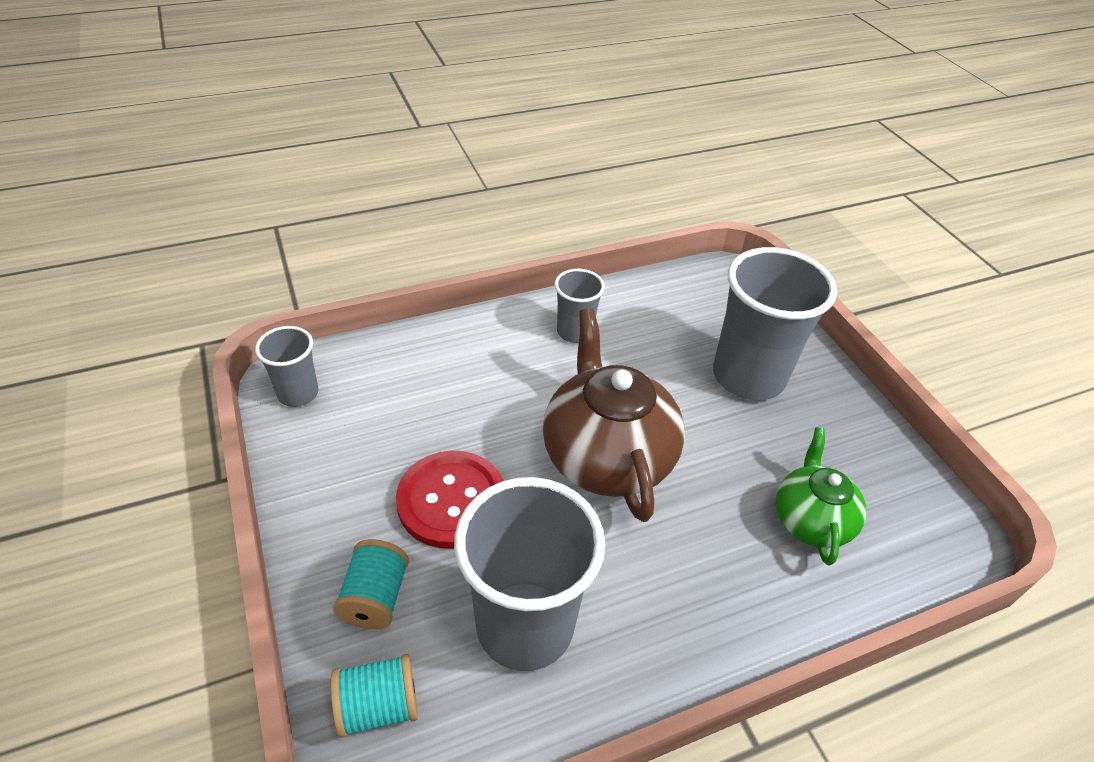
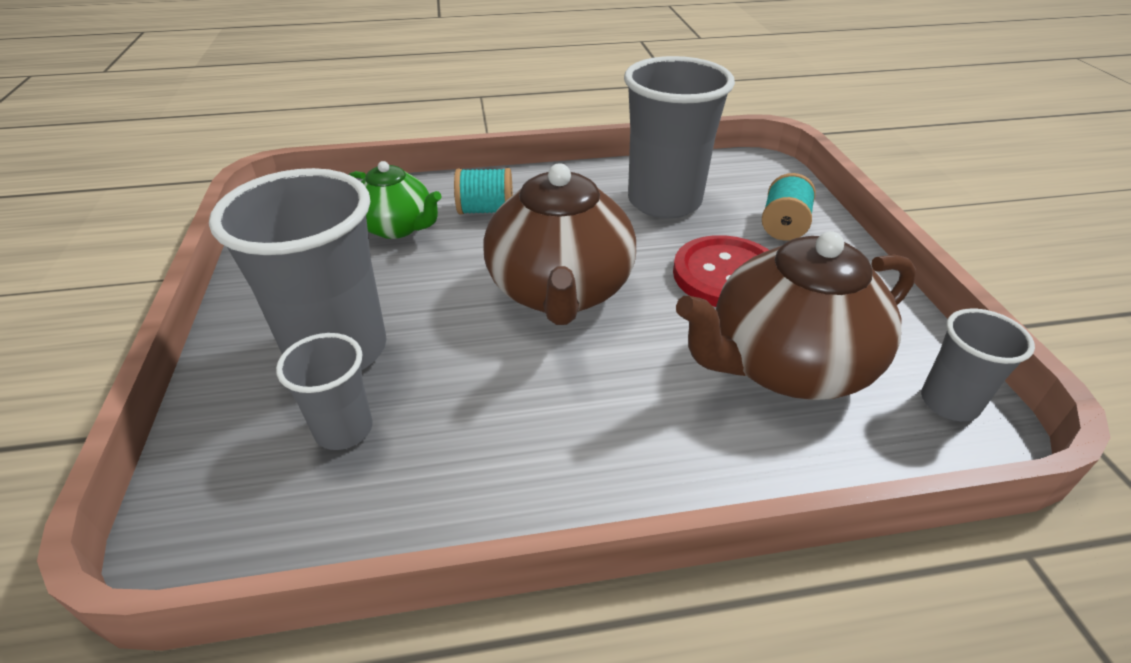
camera: 165 degrees left, 5 degrees down
turquoise spool [331,654,418,738] -> turquoise spool moved to [454,168,513,215]
grey cup [554,269,605,343] -> grey cup moved to [276,333,373,450]
green teapot [776,428,867,566] -> green teapot turned 75 degrees counterclockwise [349,161,442,239]
none -> brown teapot [676,231,916,400]

